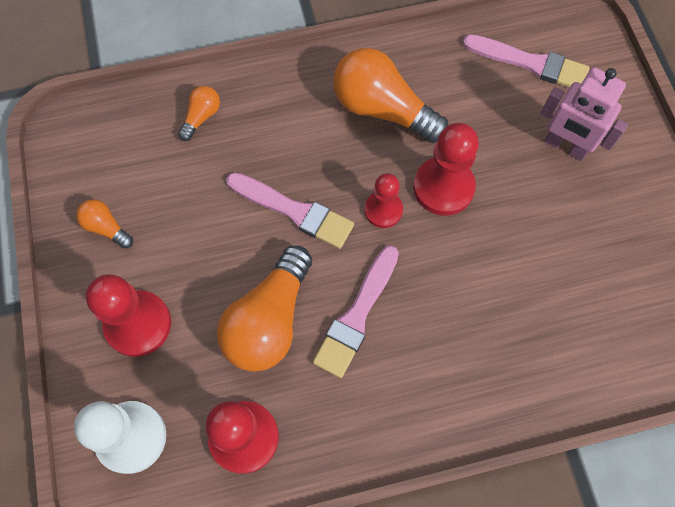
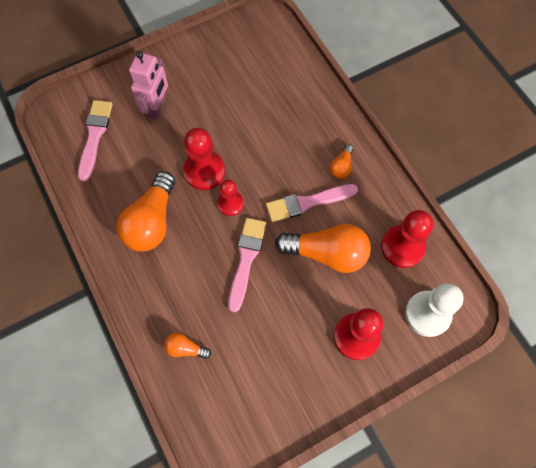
camera: 105 degrees left, 0 degrees up
orange light bulb [76,199,133,249] -> orange light bulb moved to [330,144,353,179]
pink brush [313,245,399,378] -> pink brush turned 150 degrees clockwise [266,184,358,222]

